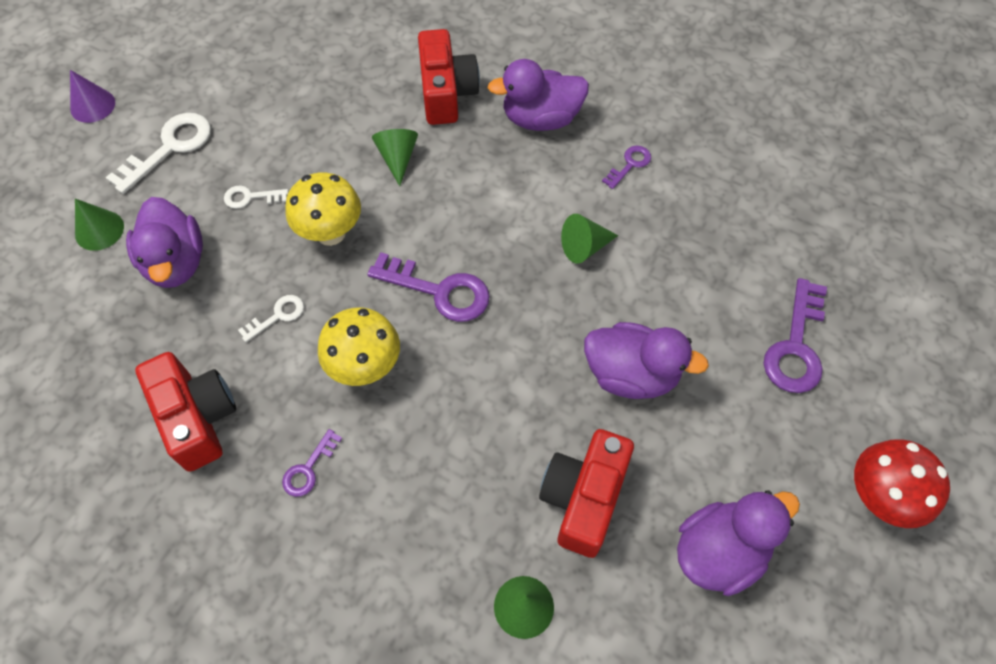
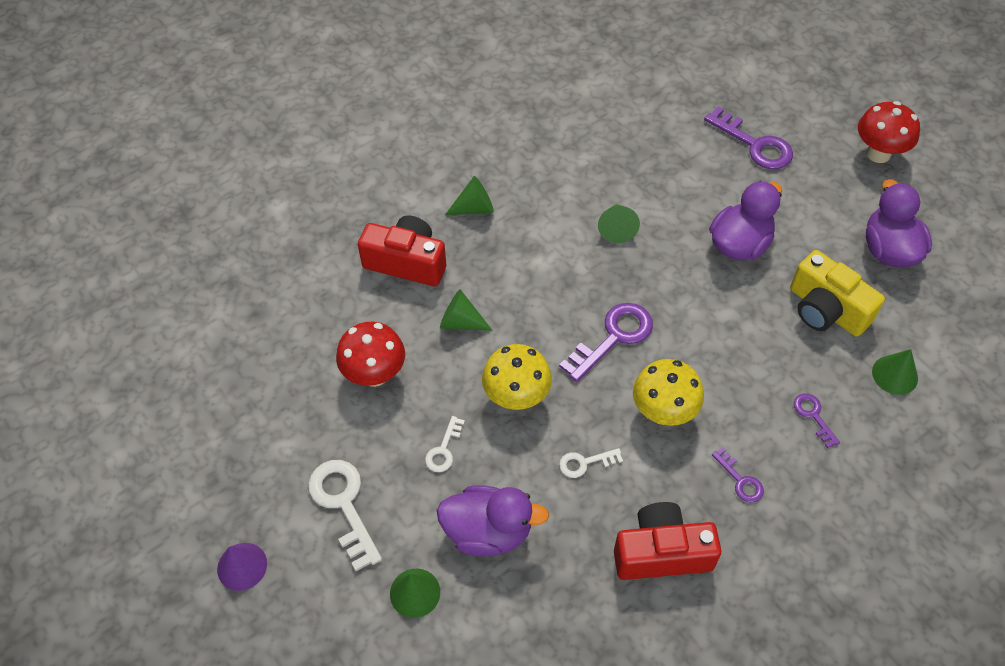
camera: 65 degrees left, 5 degrees down
white key [238,295,304,342] -> white key turned 90 degrees counterclockwise [559,448,623,478]
purple duck [488,59,589,131] -> green cone [445,176,494,215]
red camera [539,429,634,558] -> yellow camera [790,250,885,336]
purple key [602,145,651,189] -> purple key moved to [794,393,840,448]
none -> red mushroom [336,322,405,387]

